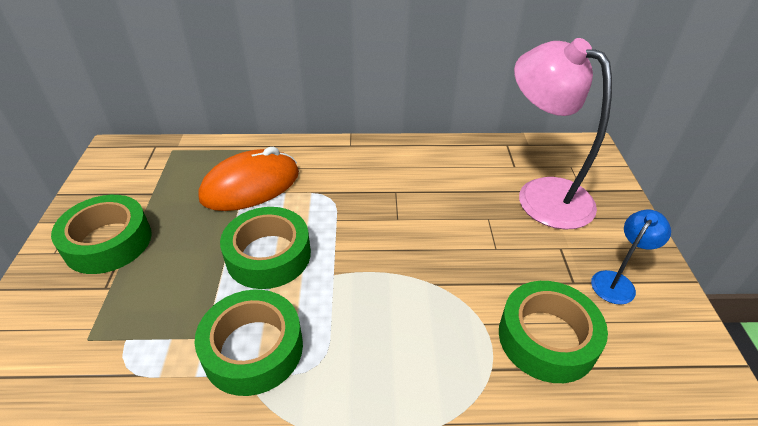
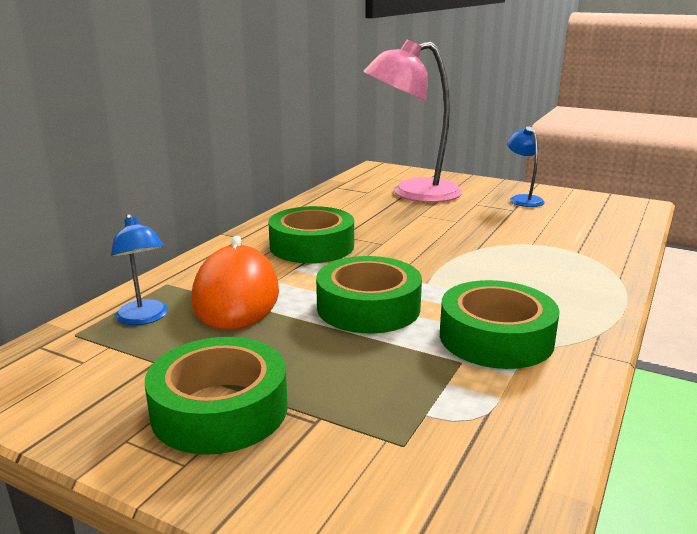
camera: 60 degrees left, 20 degrees down
green tape [499,281,608,383] -> green tape moved to [268,206,354,263]
none -> blue lamp [111,214,168,325]

